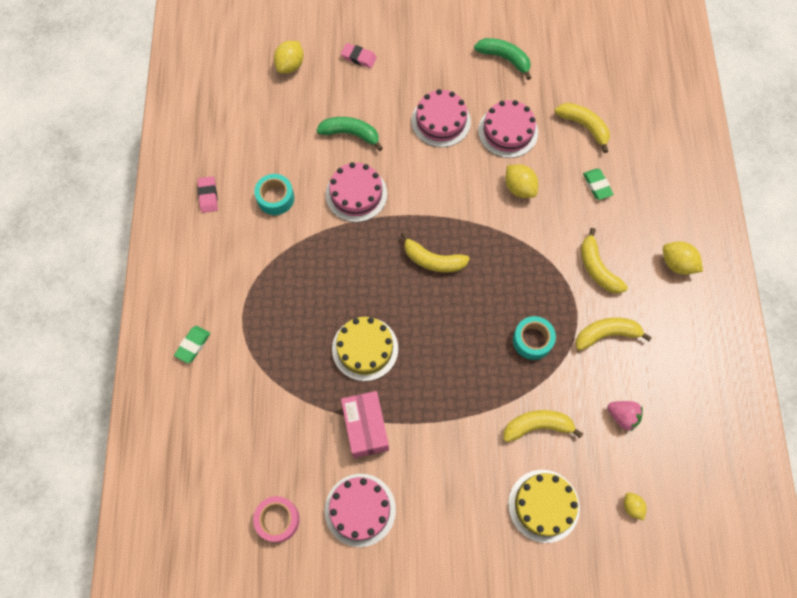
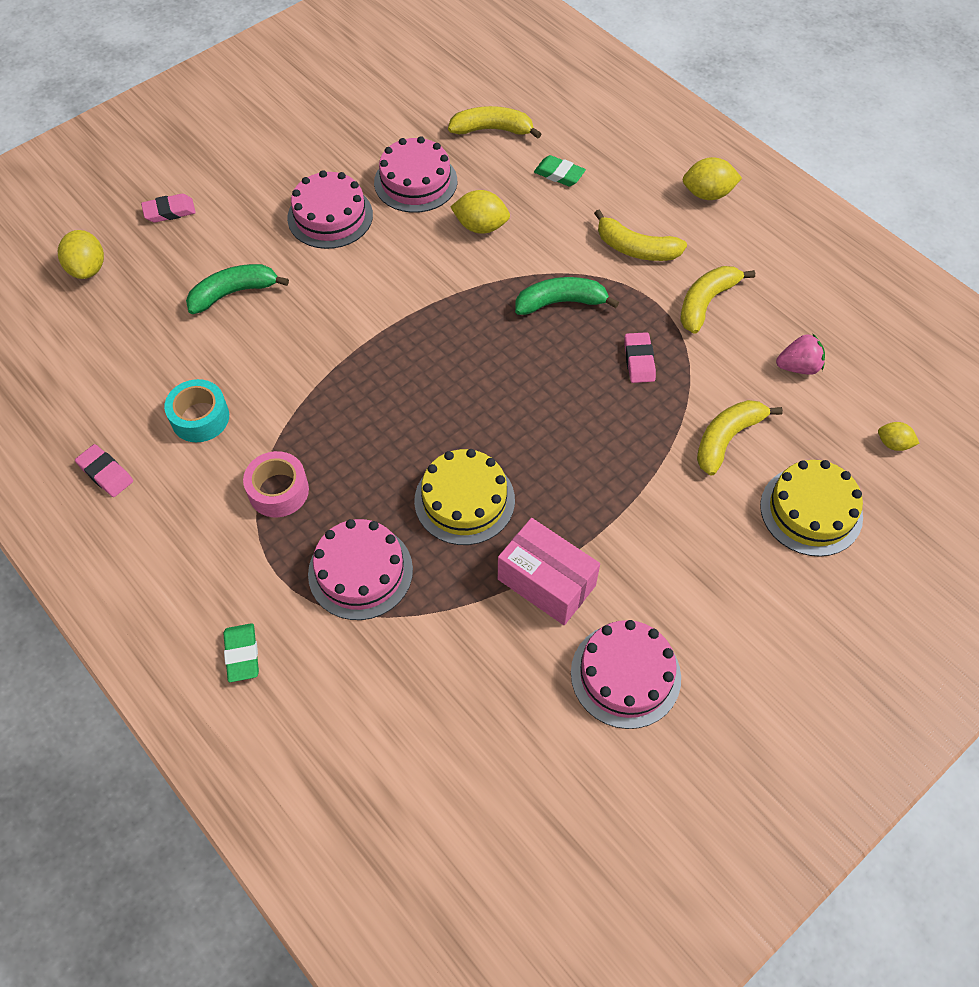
camera: 40 degrees left, 10 degrees down
pink tape [253,496,300,543] -> pink tape moved to [243,451,309,517]
pink cake [326,162,387,222] -> pink cake moved to [308,519,413,620]
yellow banana [401,232,470,273] -> none
green banana [474,38,531,80] -> green banana moved to [515,277,619,315]
turquoise tape [513,316,556,360] -> pink eraser [624,332,656,383]

